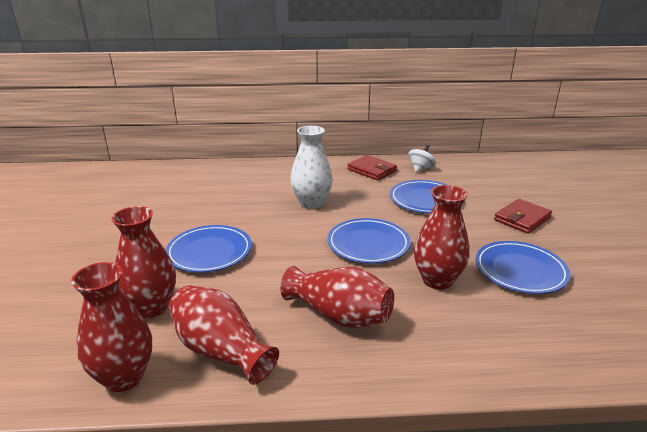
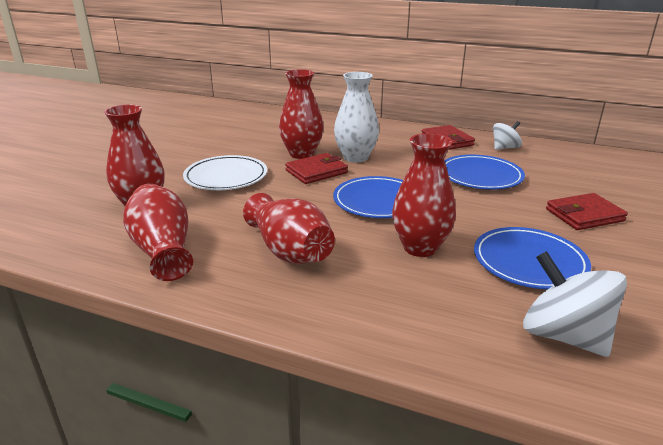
camera: 25 degrees right, 0 degrees up
red vase [71,262,152,392] -> red vase moved to [279,69,323,159]
blue plate [166,225,252,273] -> white plate [183,155,267,190]
none -> red wallet [285,153,348,184]
none -> white spinning top [523,251,627,357]

